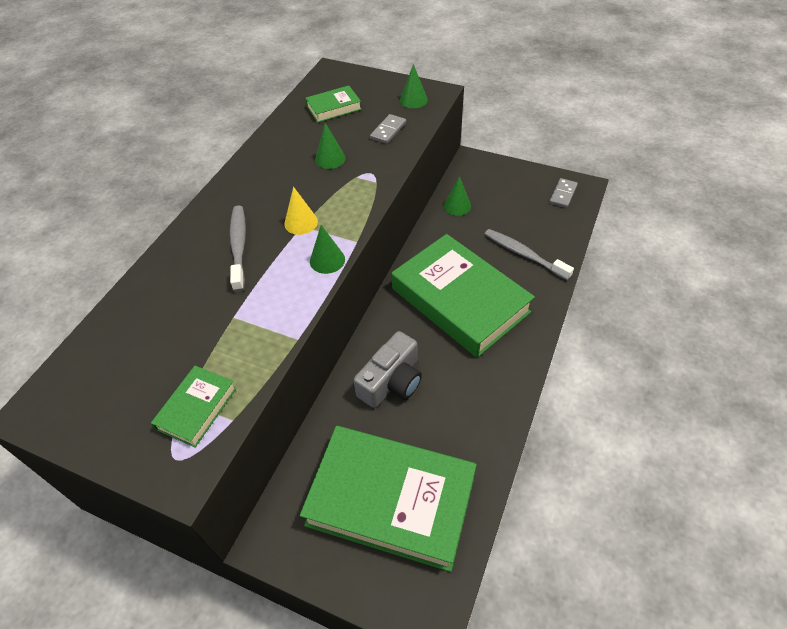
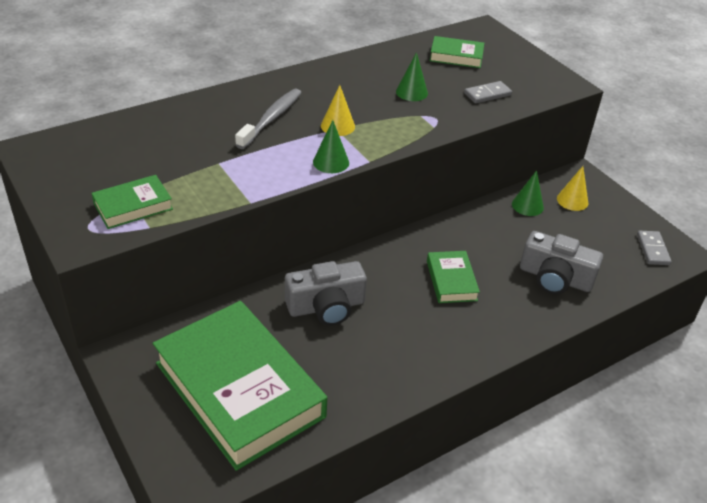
camera: 30 degrees right, 10 degrees down
green book [391,234,535,358] -> green book [427,251,480,303], size x0.45
green cone [400,64,428,108] -> none
grey toothbrush [485,229,574,280] -> grey camera [520,231,603,294]
grey domino [549,178,578,208] -> grey domino turned 60 degrees counterclockwise [637,231,672,265]
none -> yellow cone [557,166,589,211]

